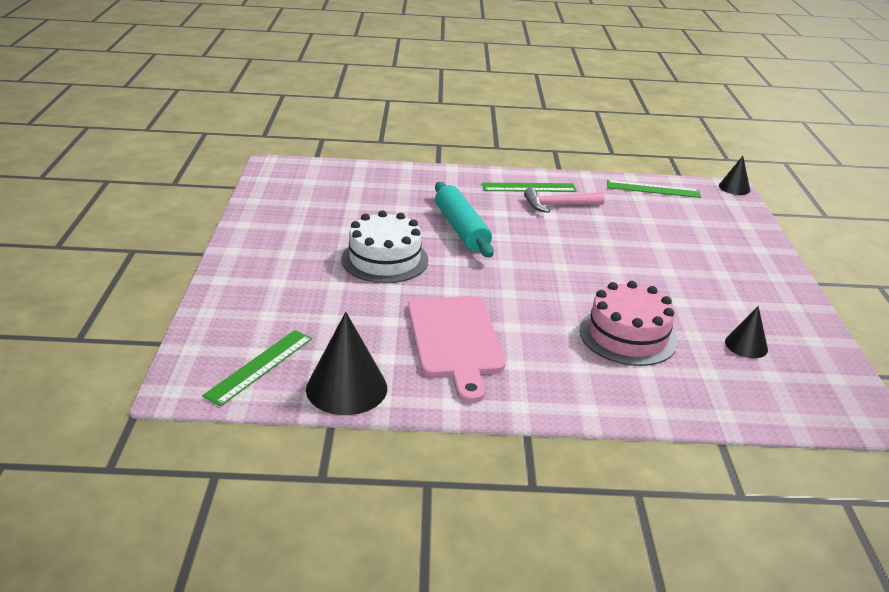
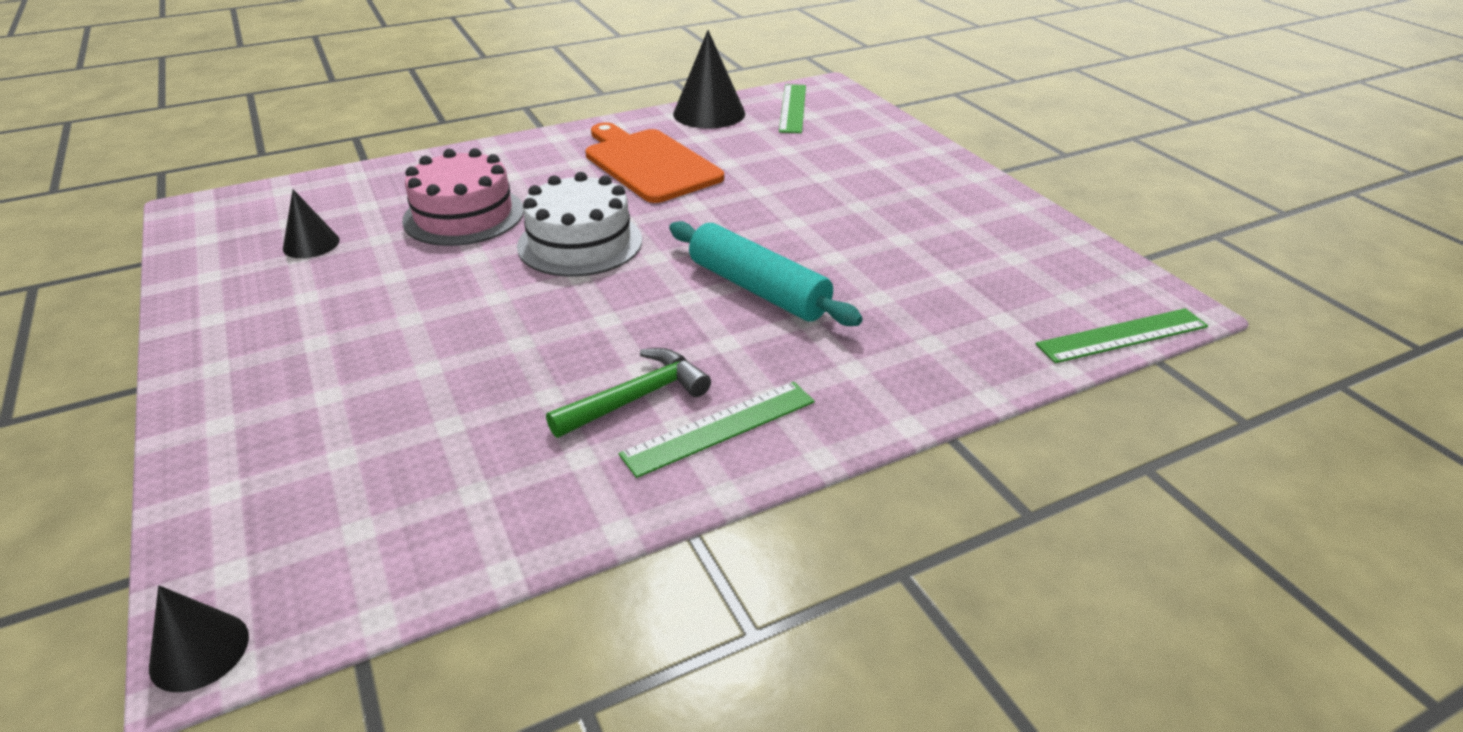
camera: 155 degrees right, 5 degrees up
white cake [341,210,428,283] -> white cake moved to [517,172,642,277]
pink cutting board [408,296,505,403] -> orange cutting board [586,123,724,203]
pink hammer [524,187,605,213] -> green hammer [546,348,711,438]
green ruler [607,180,701,198] -> green ruler moved to [1036,308,1208,363]

